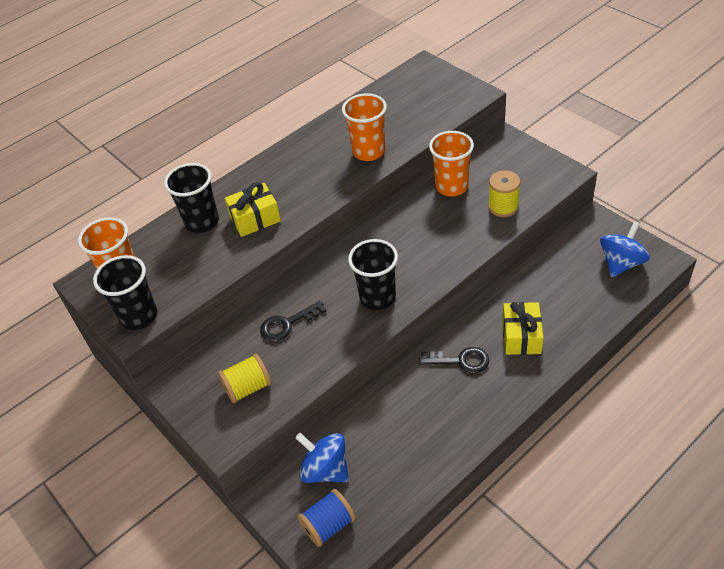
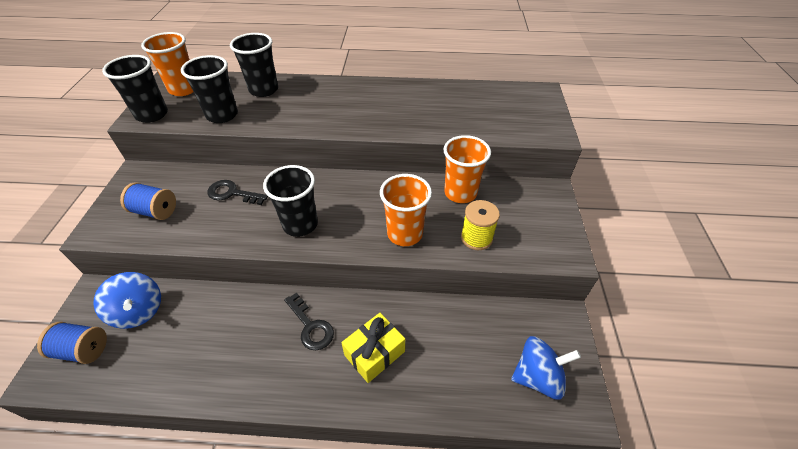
camera: 40 degrees right, 0 degrees up
yellow spool [218,354,271,403] -> blue spool [120,182,176,220]
yellow gift [225,182,281,237] -> none
blue spinning top [295,433,349,483] -> blue spinning top turned 150 degrees clockwise [93,272,161,329]
orange cup [342,93,387,161] -> orange cup moved to [380,174,432,246]
none -> black cup [181,55,238,123]

